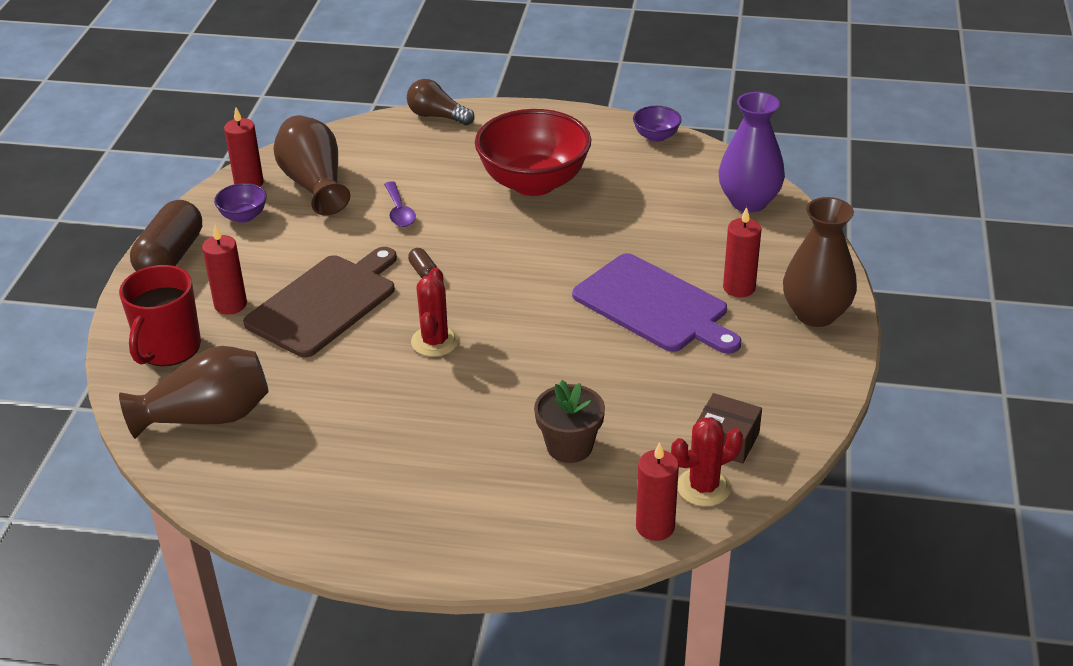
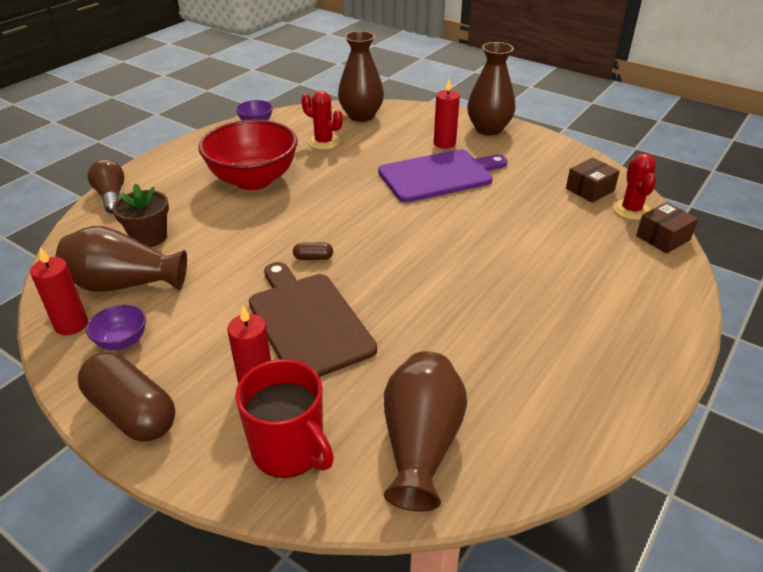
camera: 65 degrees left, 0 degrees up
purple spoon [384,181,416,227] -> none
brown light bulb [407,79,475,125] -> brown light bulb turned 105 degrees clockwise [87,159,124,214]
red cactus [411,267,459,357] -> red cactus moved to [301,91,343,150]
brown flower pot [534,380,605,463] -> brown flower pot moved to [112,183,169,247]
red candle [636,442,679,541] -> brown box [636,202,698,254]
purple vase [719,92,785,212] -> brown vase [338,31,384,122]

